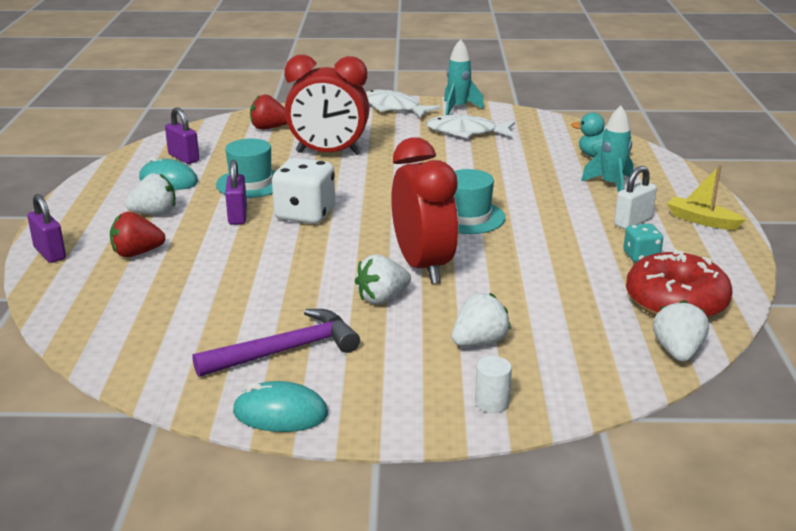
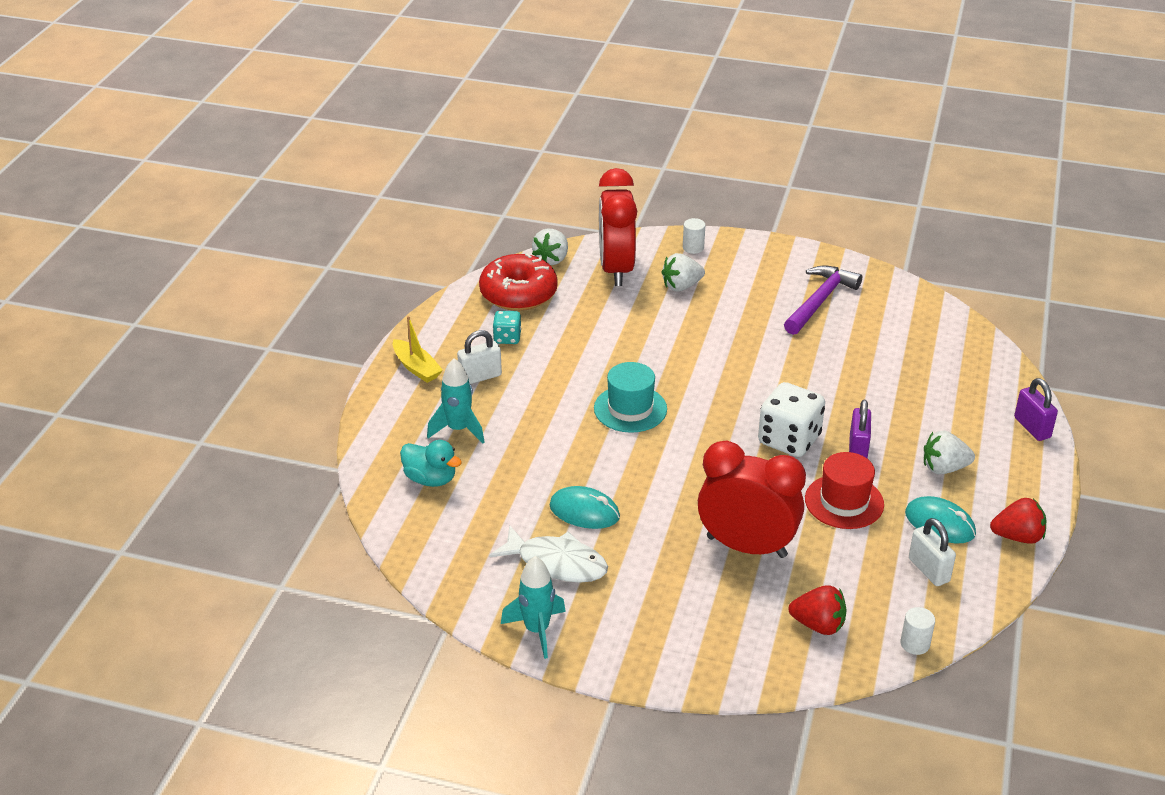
camera: 165 degrees left, 10 degrees up
red strawberry [110,212,165,257] -> red strawberry moved to [990,498,1046,544]
purple padlock [165,107,199,164] -> white padlock [909,518,956,586]
purple hammer [192,309,360,377] -> purple hammer turned 135 degrees clockwise [784,265,862,335]
turquoise hat [216,139,276,198] -> red hat [805,452,884,529]
turquoise mouse [233,381,328,432] -> turquoise mouse moved to [550,486,620,529]
white strawberry [355,254,411,304] -> none
white fish [366,89,441,118] -> none
red clock [391,137,459,284] -> red clock moved to [599,168,637,286]
none -> white cylinder [901,607,935,655]

